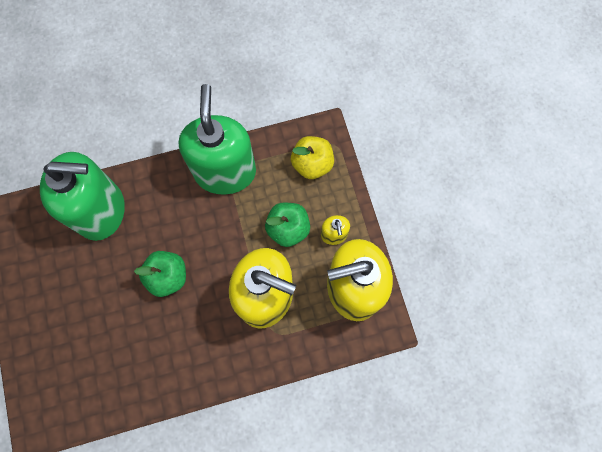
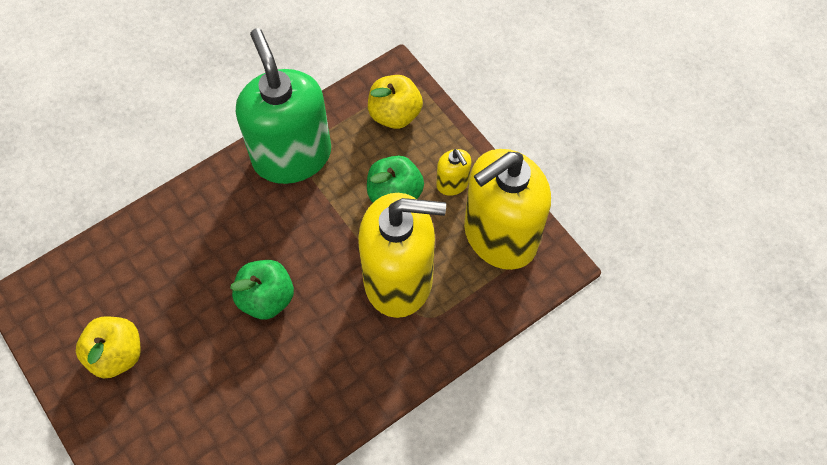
camera: 20 degrees left, 10 degrees down
green soap dispenser [40,152,125,241] -> none
none -> yellow apple [76,316,141,378]

